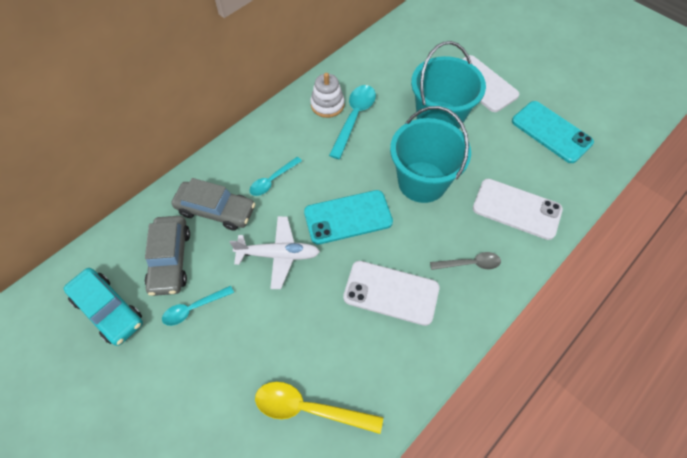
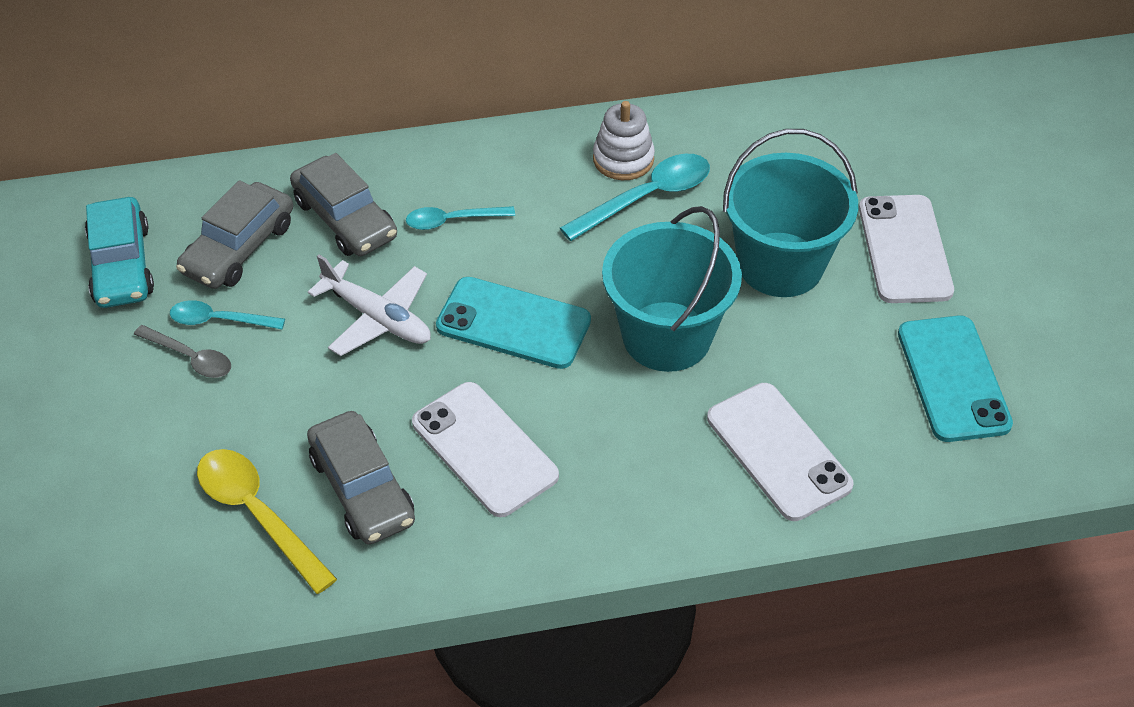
camera: 35 degrees right, 10 degrees down
grey spoon [430,252,501,270] -> grey spoon moved to [134,325,231,378]
none -> grey car [307,411,415,545]

